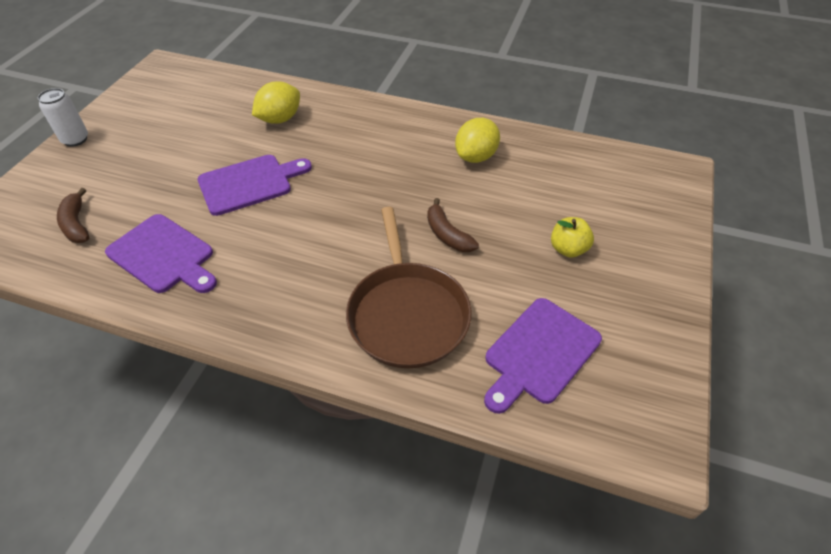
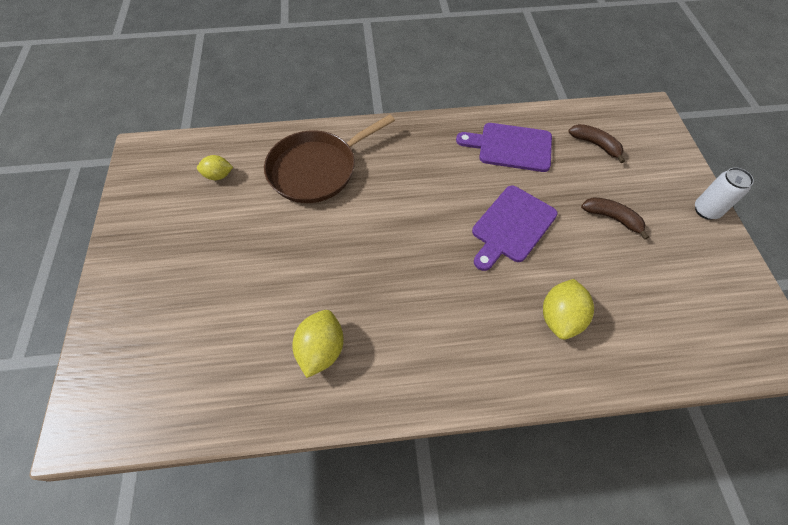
camera: 155 degrees right, 10 degrees up
brown pan [346,207,472,368] -> brown pan turned 90 degrees counterclockwise [264,114,395,203]
brown banana [427,198,479,252] -> brown banana moved to [581,197,649,240]
purple cutting board [484,298,602,414] -> yellow lemon [197,155,233,180]
yellow apple [551,217,594,258] -> none

